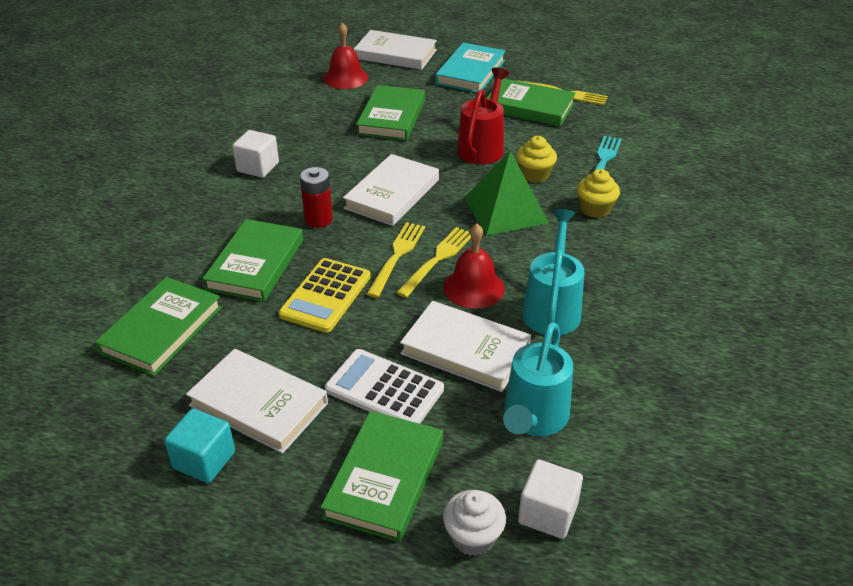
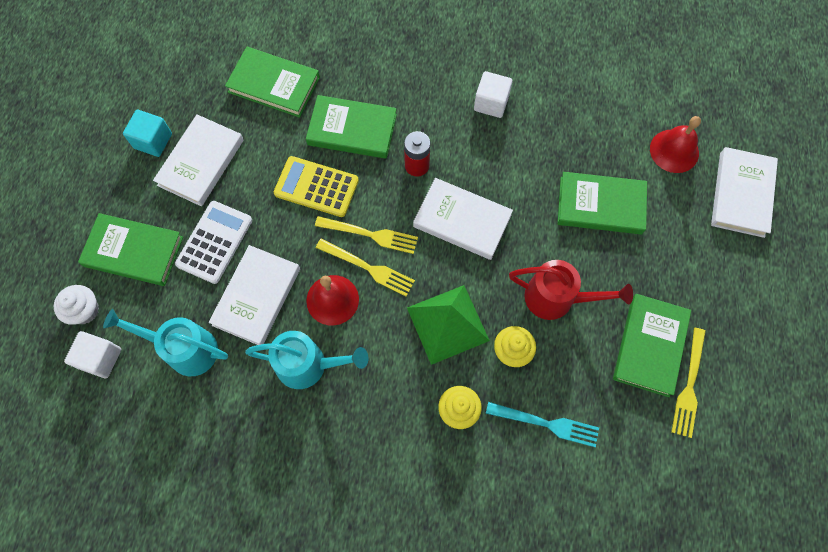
camera: 85 degrees right, 30 degrees up
turquoise book [435,43,506,93] -> none

